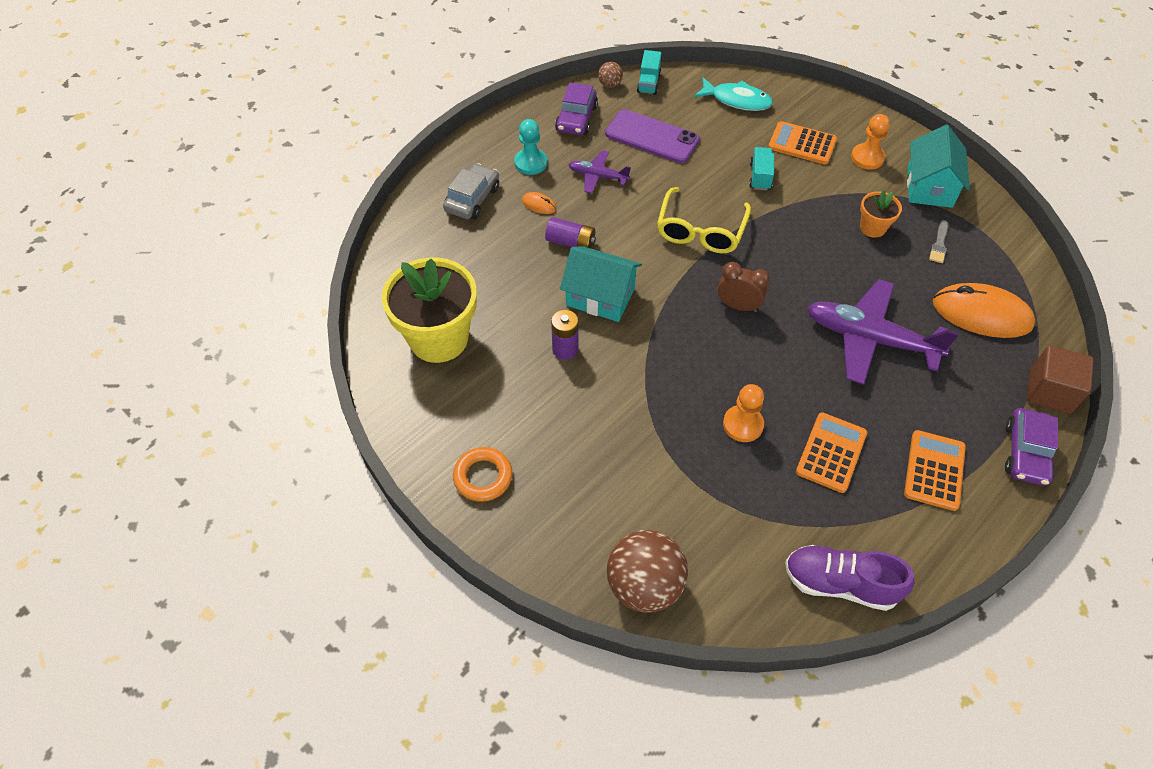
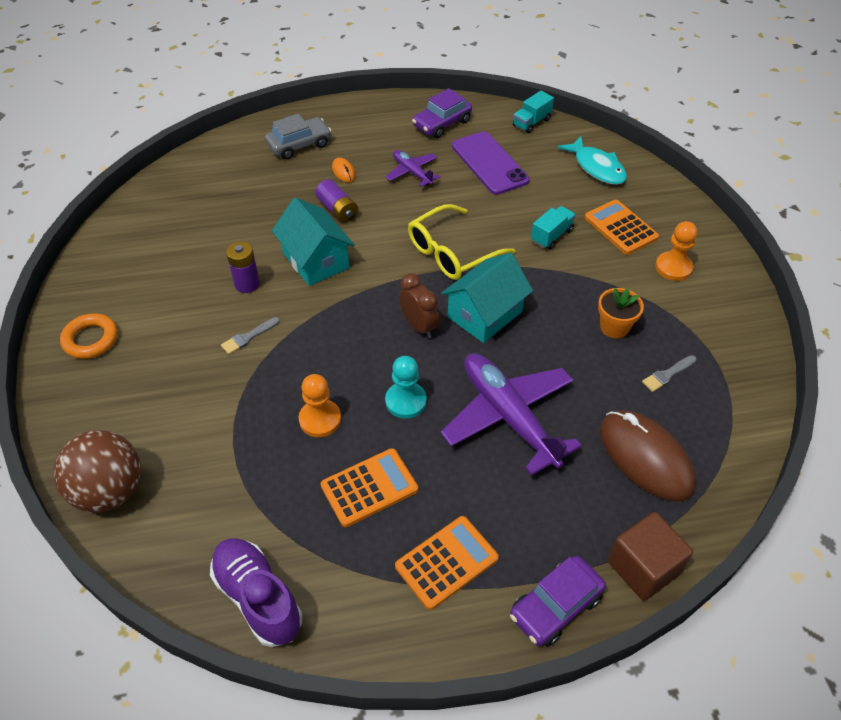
camera: 35 degrees right, 5 degrees down
yellow flower pot [382,257,477,363] -> none
turquoise pawn [514,119,547,175] -> turquoise pawn moved to [385,356,427,419]
brown ball [598,62,623,88] -> none
turquoise house [907,125,970,208] -> turquoise house moved to [441,253,533,343]
orange mouse [933,283,1035,338] -> brown mouse [600,411,696,501]
none -> grey brush [221,317,280,355]

